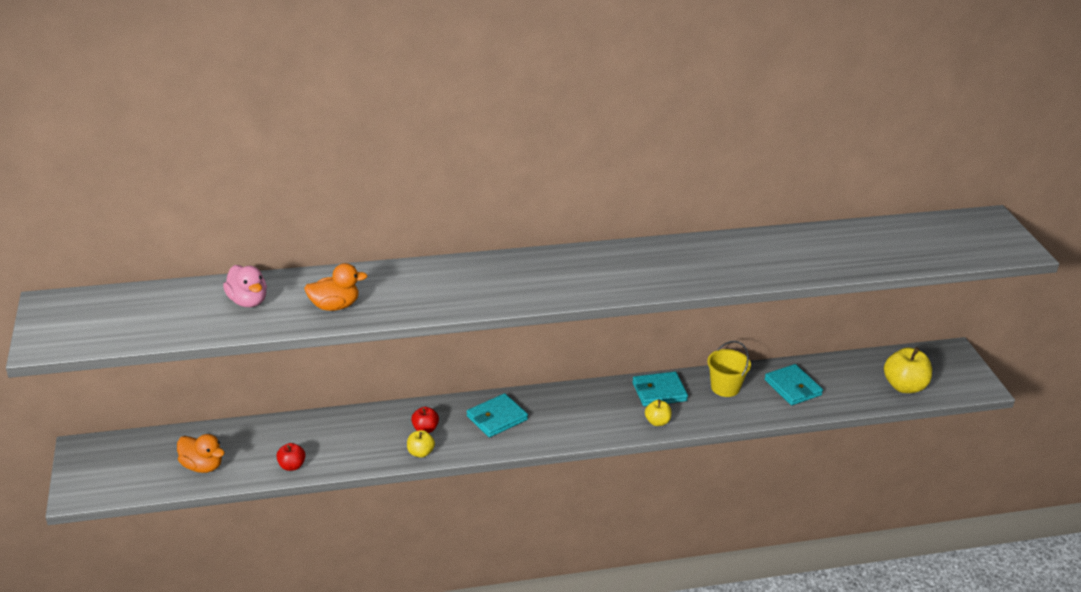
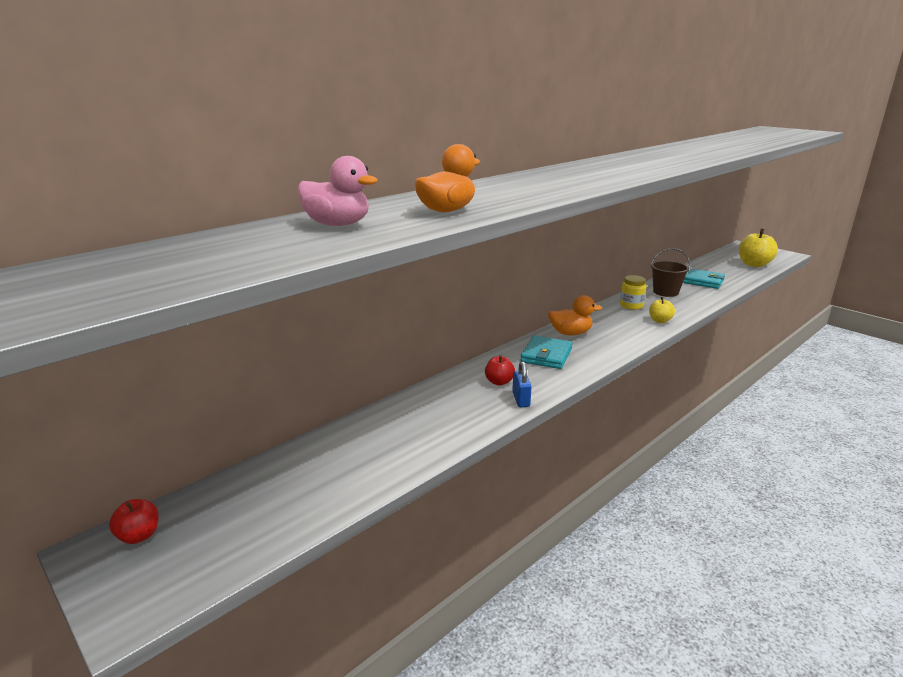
camera: 30 degrees left, 10 degrees down
orange duck [177,434,225,473] -> orange duck moved to [548,295,602,335]
red apple [276,443,306,471] -> red apple moved to [109,499,159,544]
yellow apple [407,430,435,458] -> blue padlock [512,361,532,407]
turquoise wallet [632,372,688,406] -> yellow jar [620,275,646,310]
yellow bucket [707,341,751,397] -> brown bucket [651,248,690,297]

